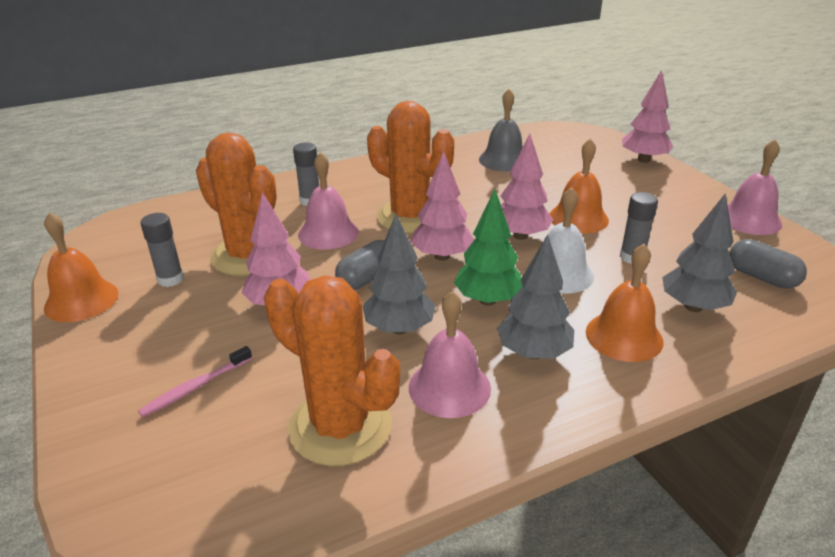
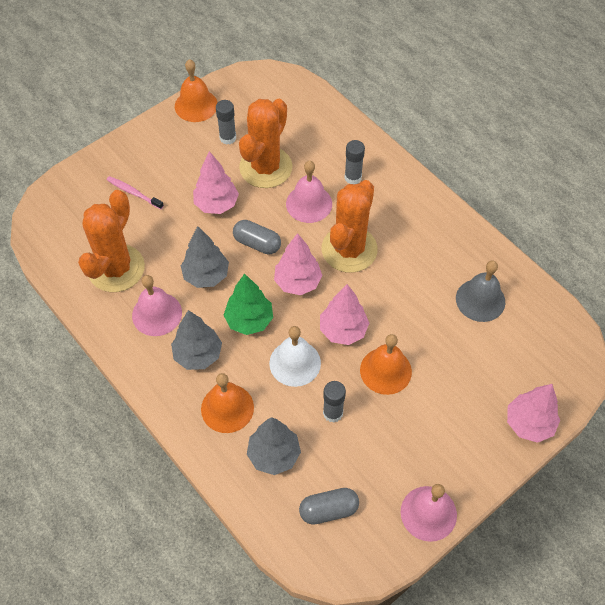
camera: 75 degrees right, 25 degrees up
grey capsule [729,239,807,289] -> grey capsule turned 45 degrees clockwise [299,488,359,525]

